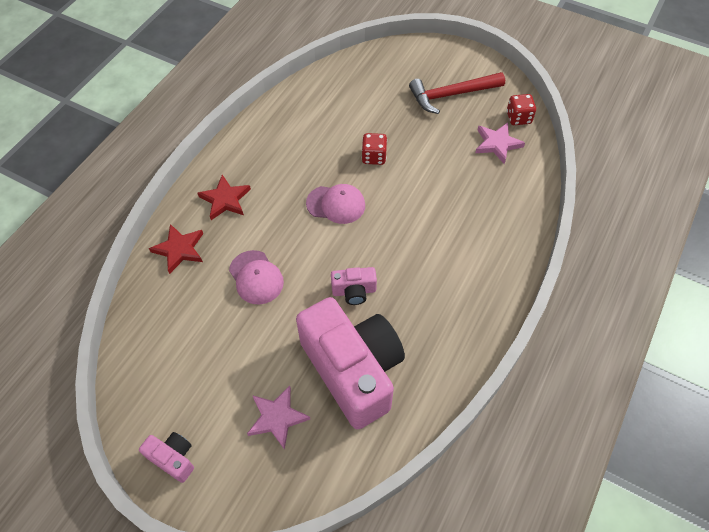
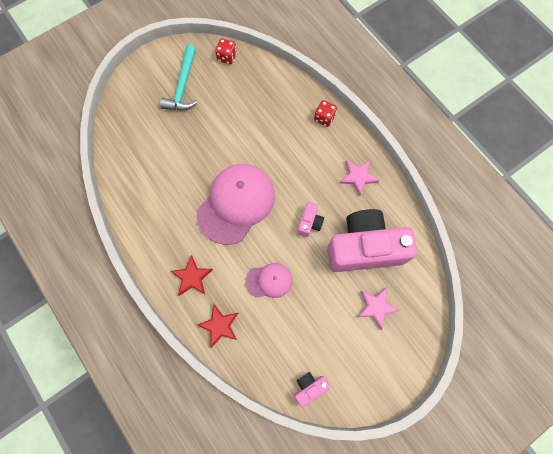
camera: 65 degrees left, 15 degrees up
pink camera [139,432,194,483] -> pink camera moved to [294,372,331,408]
pink cap [306,184,365,224] -> pink cap [197,164,275,245], size x1.95
red dice [362,133,387,165] -> red dice moved to [314,100,337,127]
red hammer [409,72,505,114] -> turquoise hammer [160,44,198,110]
pink star [475,123,525,164] -> pink star moved to [339,160,379,196]

